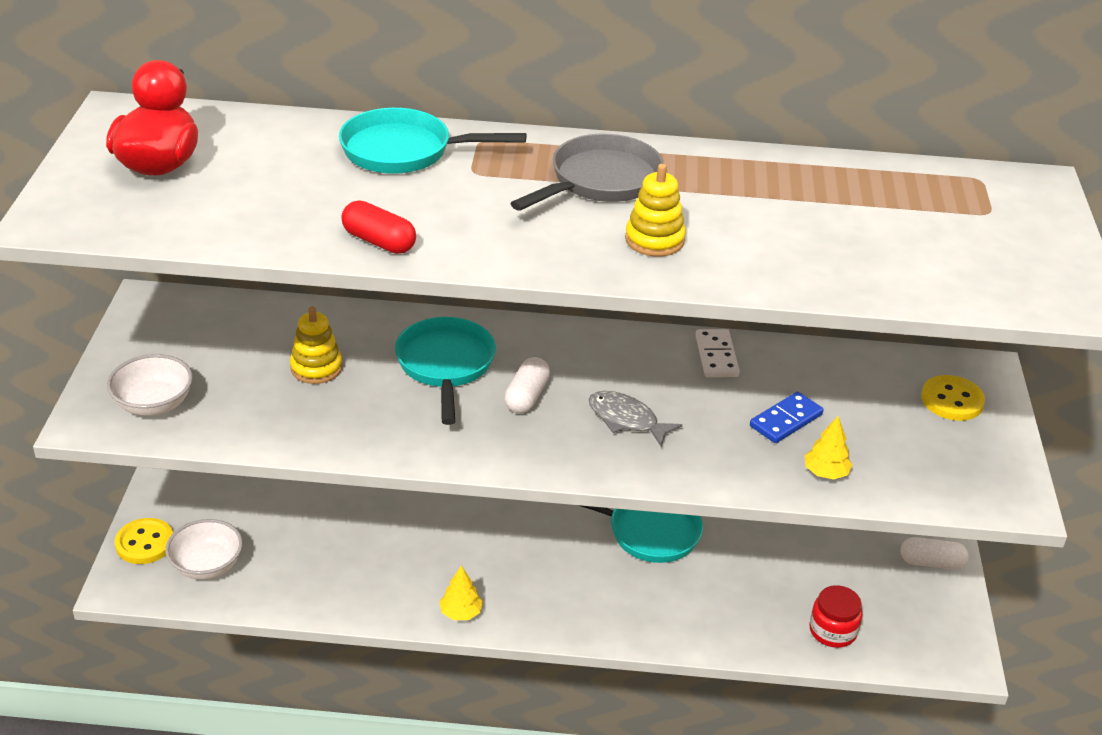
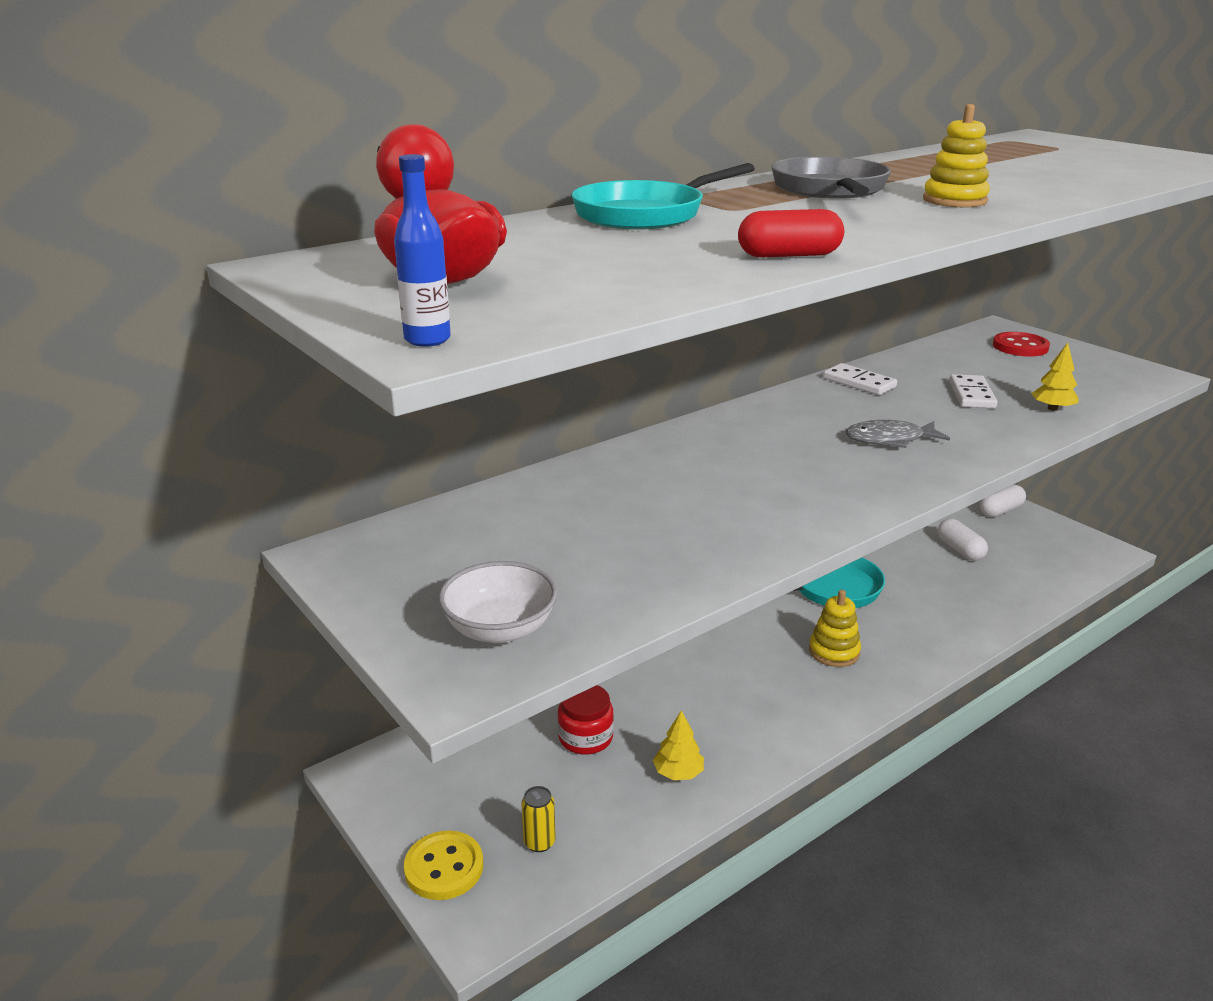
camera: 40 degrees left, 10 degrees down
white bowl [165,519,243,580] -> yellow can [521,786,556,852]
yellow stacking toy [290,306,342,384] -> yellow stacking toy moved to [809,590,861,667]
turquoise pan [395,317,496,425] -> none
yellow tree [439,566,483,620] -> yellow tree moved to [653,710,704,780]
white capsule [504,357,550,413] -> white capsule moved to [938,519,988,561]
blue domino [750,392,823,443] -> white domino [949,374,997,408]
red jar [809,585,862,648] -> red jar moved to [558,685,614,755]
yellow button [921,375,985,421] -> red button [993,332,1050,356]
none -> blue bottle [394,154,451,347]

